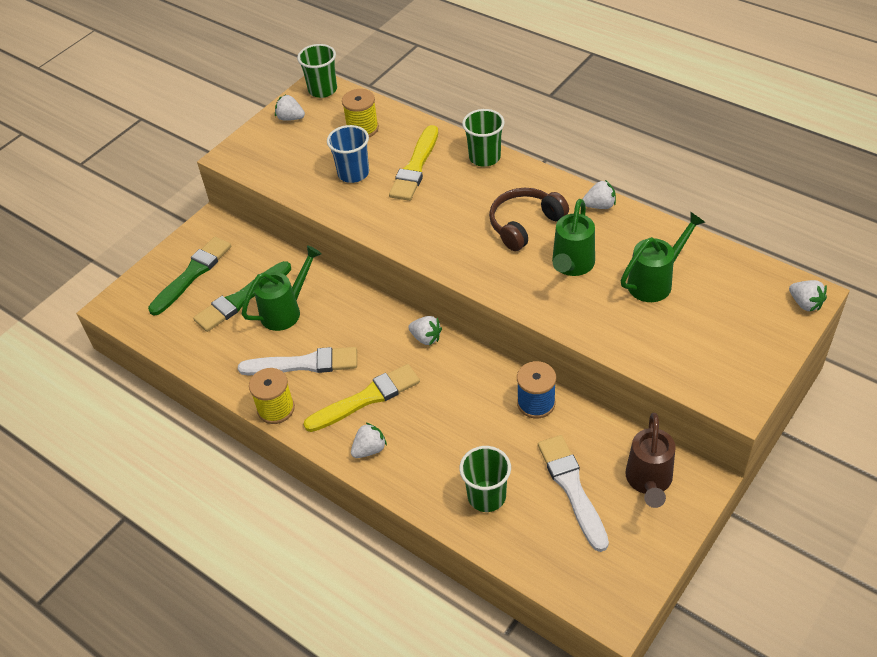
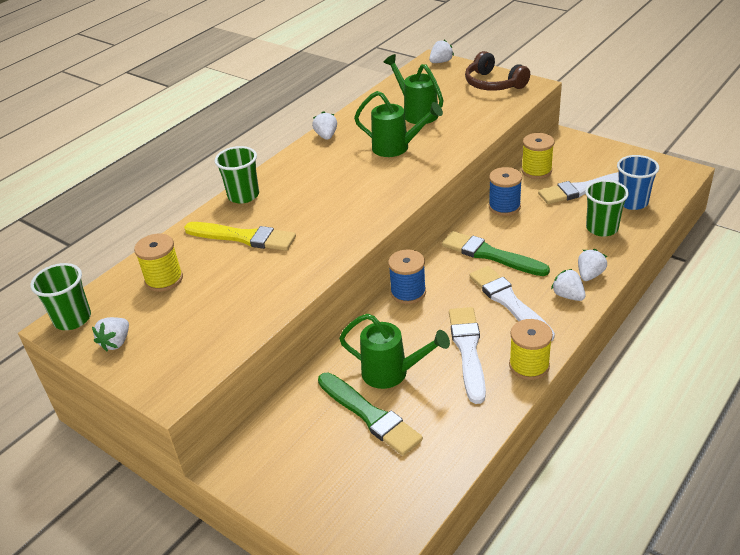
camera: 90 degrees left, 10 degrees down
green brush [148,237,231,316] -> green brush moved to [442,231,550,276]
green watering can [242,245,322,331] -> green watering can turned 150 degrees clockwise [339,314,450,389]
yellow brush [303,364,420,432] -> white brush [470,266,555,341]
blue cup [327,125,369,183] -> blue cup moved to [617,155,659,210]
white strawberry [408,316,442,346] -> white strawberry moved to [578,249,607,281]
brown headphones [489,188,569,251] -> brown headphones moved to [465,51,530,91]
brown watering can [625,413,676,508] -> none
none -> blue spool [388,249,426,304]
none -> yellow spool [521,133,554,179]

